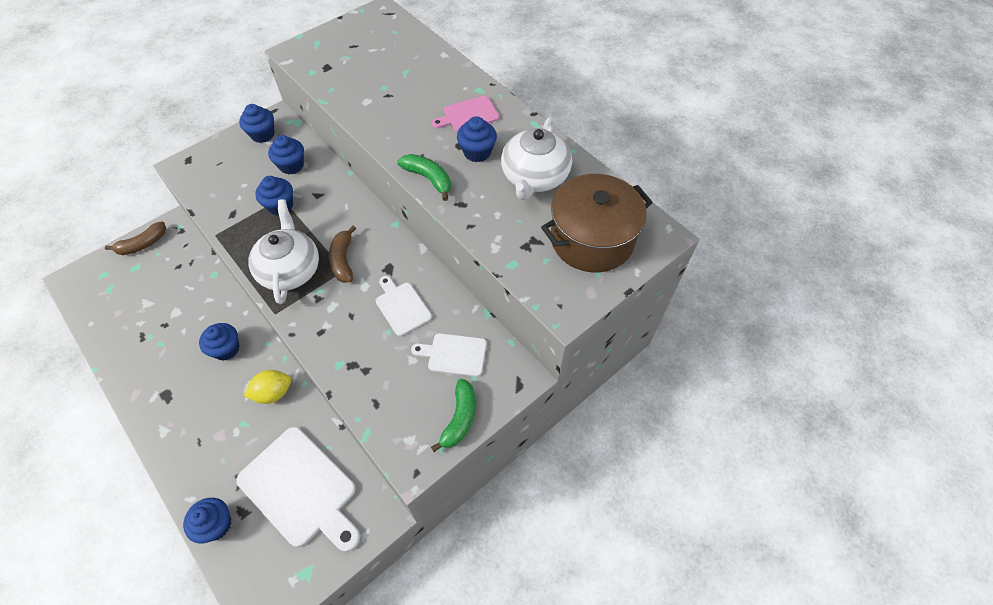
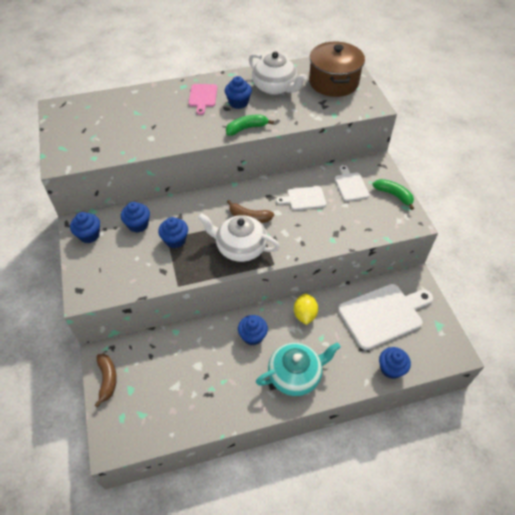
camera: 65 degrees left, 5 degrees down
white cutting board [411,333,487,377] -> white cutting board turned 135 degrees clockwise [335,165,369,201]
none -> turquoise teapot [256,342,341,396]

